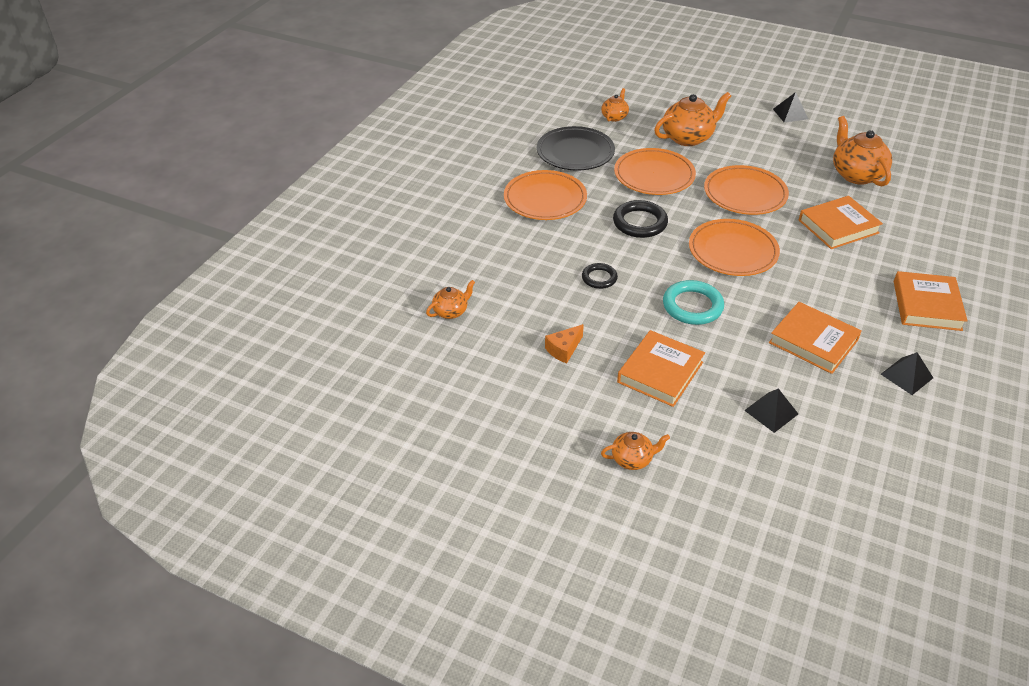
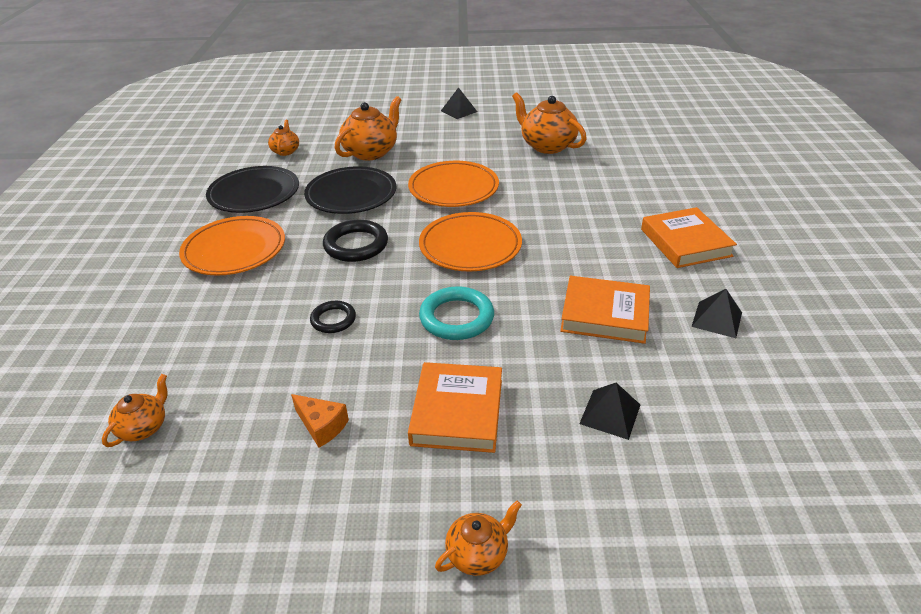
camera: 25 degrees left, 5 degrees down
orange cheese [545,324,584,364] -> orange cheese turned 75 degrees counterclockwise [291,394,349,448]
orange plate [614,148,696,195] -> black plate [304,166,397,214]
orange book [799,196,883,249] -> none

